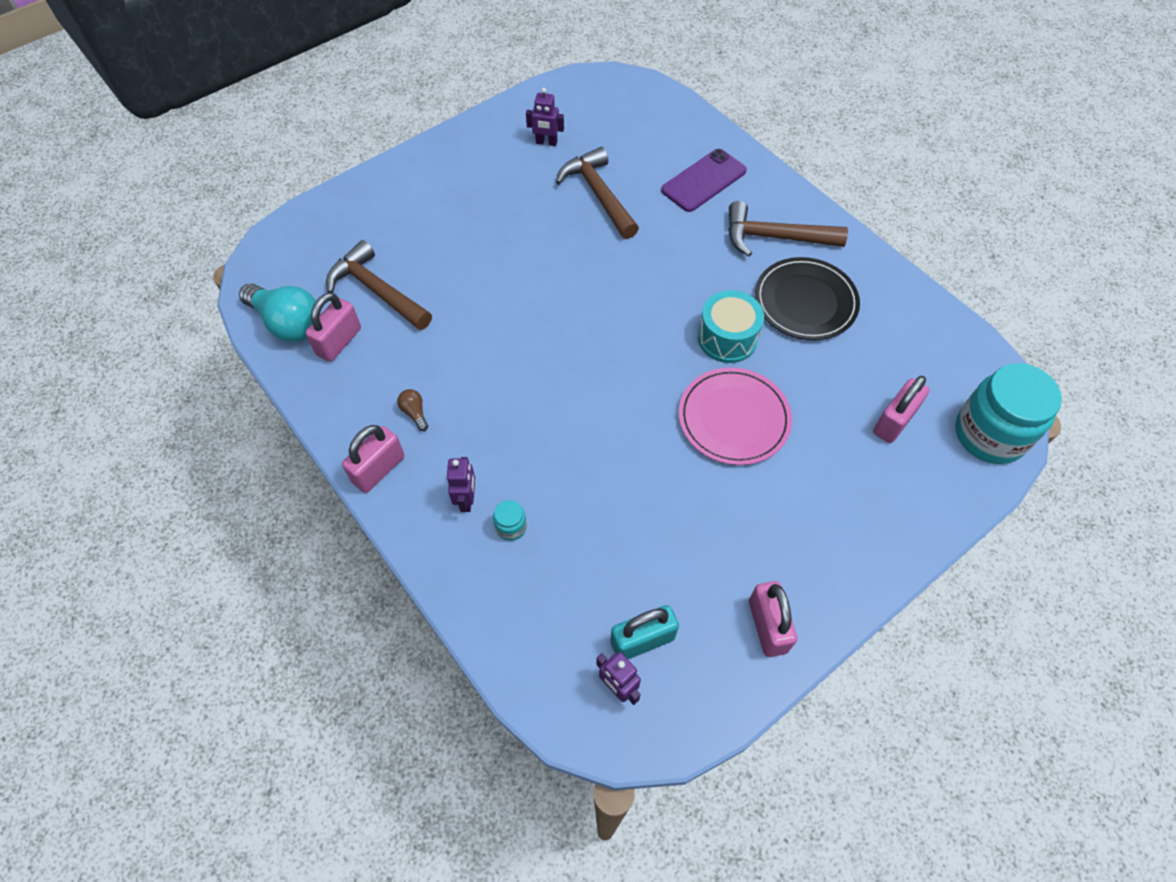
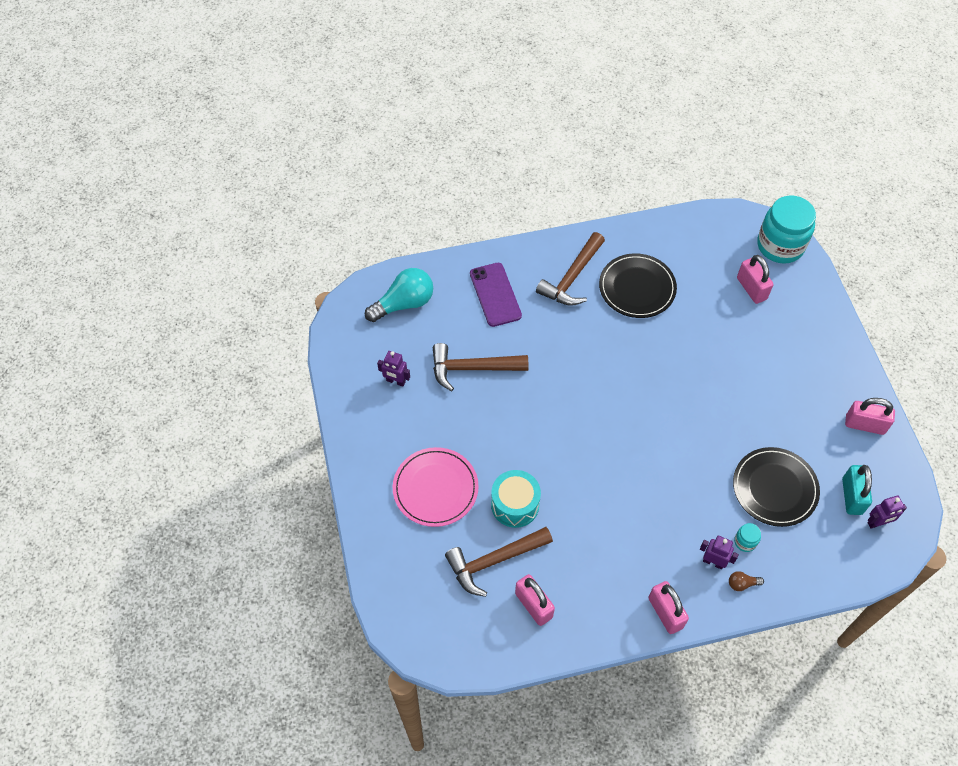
camera: 65 degrees left, 0 degrees up
turquoise light bulb [239,283,316,342] -> turquoise light bulb moved to [365,268,433,322]
brown light bulb [397,389,428,431] -> brown light bulb moved to [729,571,764,591]
purple robot [526,88,564,146] -> purple robot turned 75 degrees clockwise [377,351,410,387]
pink plate [678,367,792,465] -> pink plate moved to [393,447,479,527]
turquoise drum [698,290,764,363] -> turquoise drum moved to [491,470,541,528]
none -> black plate [733,447,820,527]

